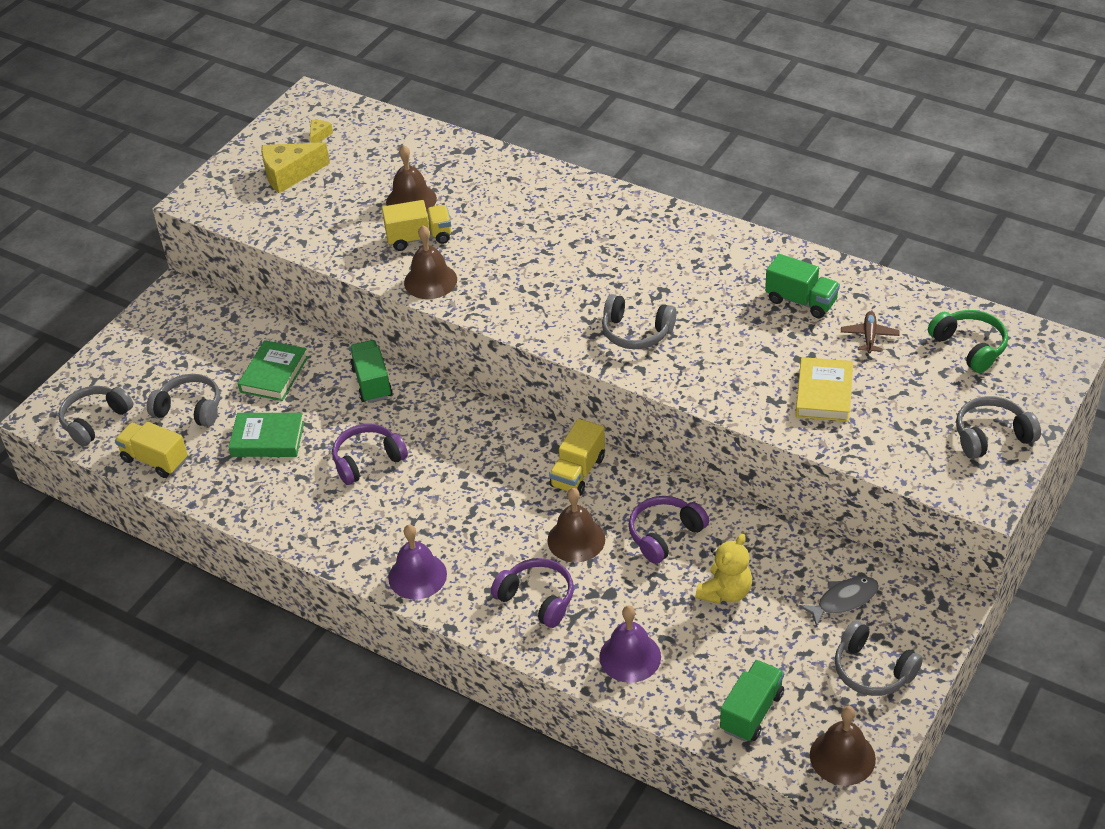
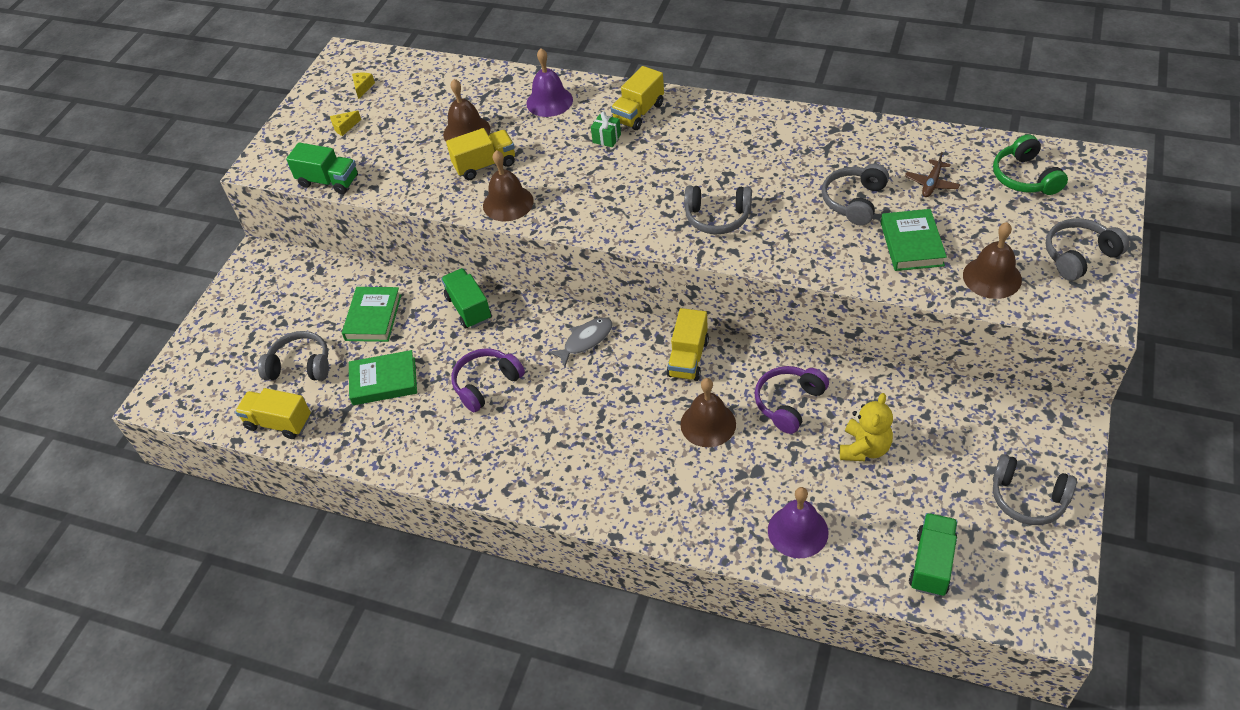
camera: 10 degrees left, 5 degrees up
grey headphones [58,386,133,446] -> grey headphones moved to [822,163,889,226]
yellow cheese [261,142,330,193] -> yellow cheese [330,110,361,136], size x0.47
purple bell [388,525,447,599] -> purple bell moved to [526,48,573,117]
purple headphones [491,558,574,628] -> none
green truck [765,254,840,318] -> green truck moved to [286,143,358,194]
yellow book [796,357,853,422] -> green book [881,209,947,271]
grey fish [799,576,879,627] -> grey fish moved to [548,318,613,367]
brown bell [810,706,876,786] -> brown bell moved to [963,222,1022,299]
brown plane [841,311,899,354] -> brown plane turned 150 degrees counterclockwise [905,152,960,197]
green headphones [928,310,1008,373] -> green headphones turned 150 degrees counterclockwise [993,134,1068,195]
none -> green gift [591,112,621,147]
none -> yellow truck [611,66,664,130]

